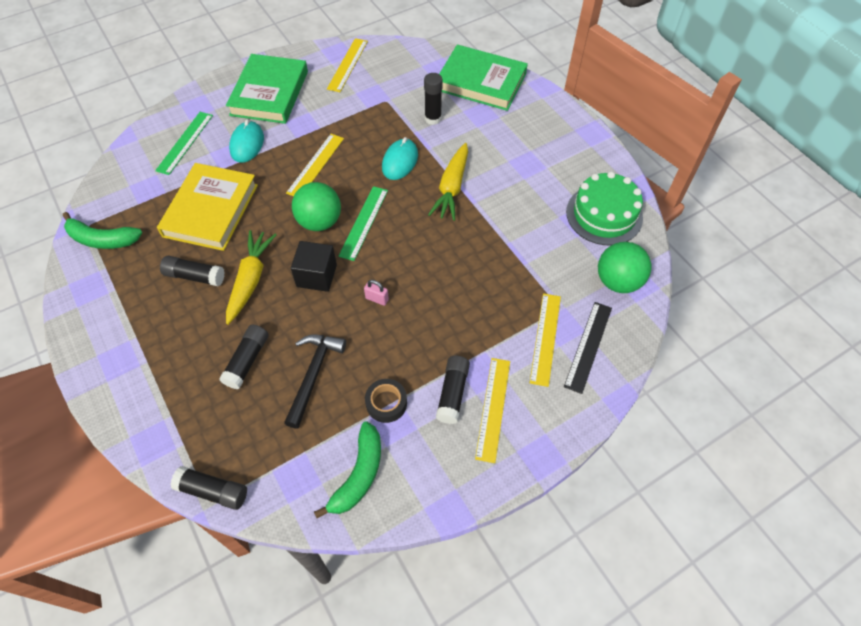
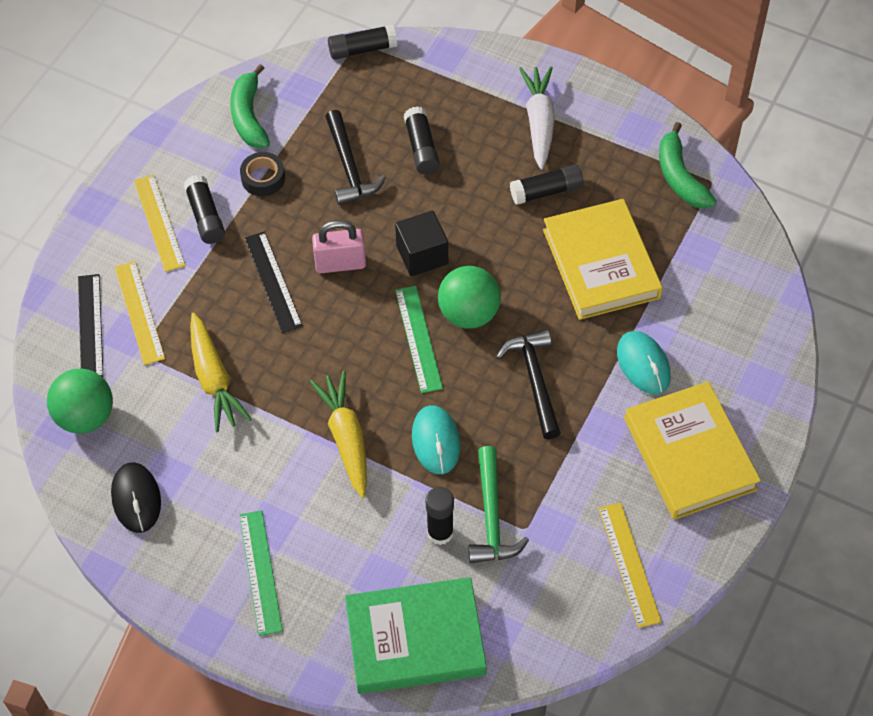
camera: 150 degrees right, 0 degrees up
green banana [63,212,142,249] -> green banana turned 90 degrees counterclockwise [659,122,717,209]
green ruler [155,112,213,175] -> green ruler moved to [239,510,283,636]
green book [226,54,308,124] -> yellow book [624,381,761,520]
yellow carrot [226,230,276,325] -> yellow carrot moved to [190,313,252,432]
yellow ruler [286,134,344,197] -> black hammer [496,329,561,439]
pink padlock [364,280,389,306] -> pink padlock [312,220,366,273], size x1.85
green cake [566,171,643,245] -> black mouse [111,462,161,533]
none -> black ruler [245,232,303,333]
none -> green hammer [468,446,529,563]
none -> white carrot [519,66,555,169]

